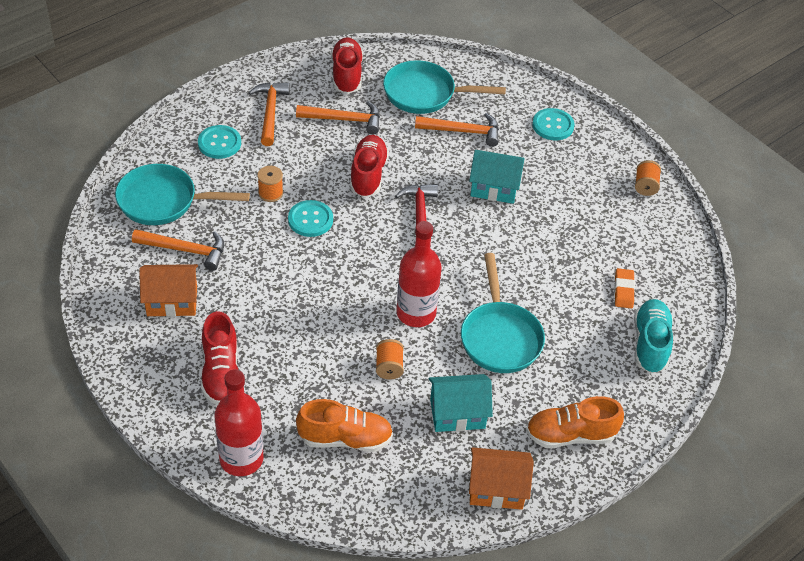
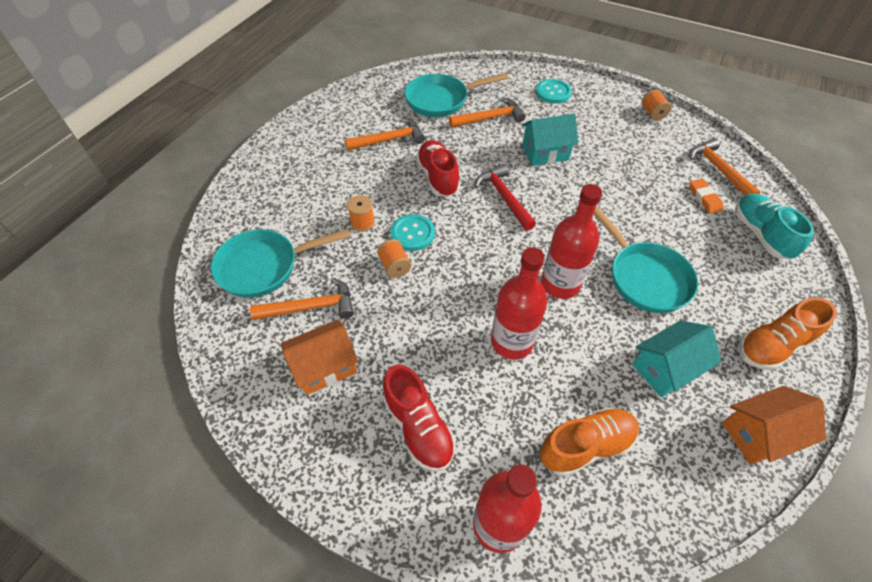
camera: 20 degrees left, 5 degrees up
turquoise button [198,125,241,159] -> none
orange hammer [249,83,290,146] -> orange hammer moved to [689,138,761,195]
red shoe [331,38,363,94] -> none
orange spool [376,339,404,379] -> orange spool moved to [377,239,412,278]
none -> red bottle [491,247,547,360]

